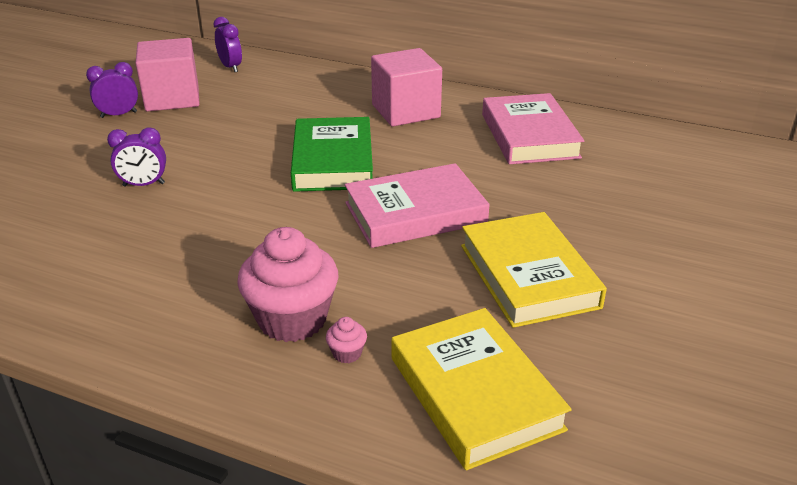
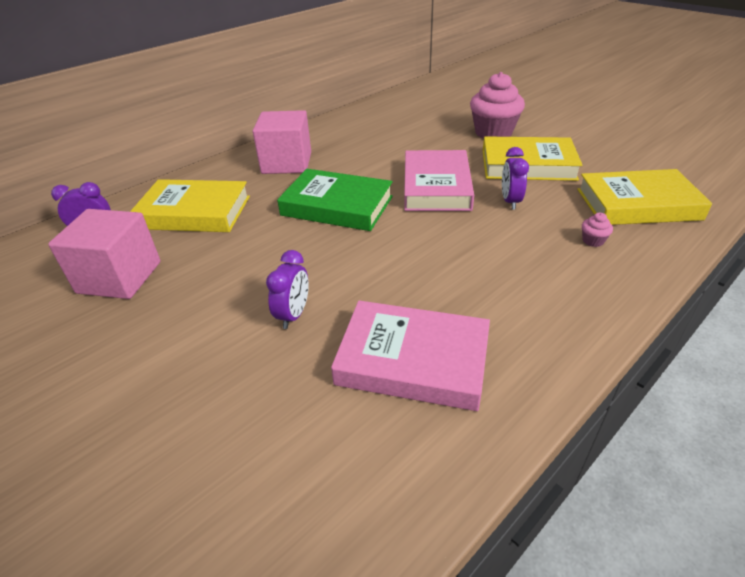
camera: 65 degrees left, 5 degrees up
purple clock [86,62,138,118] -> purple clock moved to [502,147,529,210]
pink cupcake [237,227,338,342] -> pink cupcake moved to [470,72,525,139]
pink book [482,93,584,164] -> pink book moved to [331,301,490,411]
none -> yellow book [130,179,250,232]

